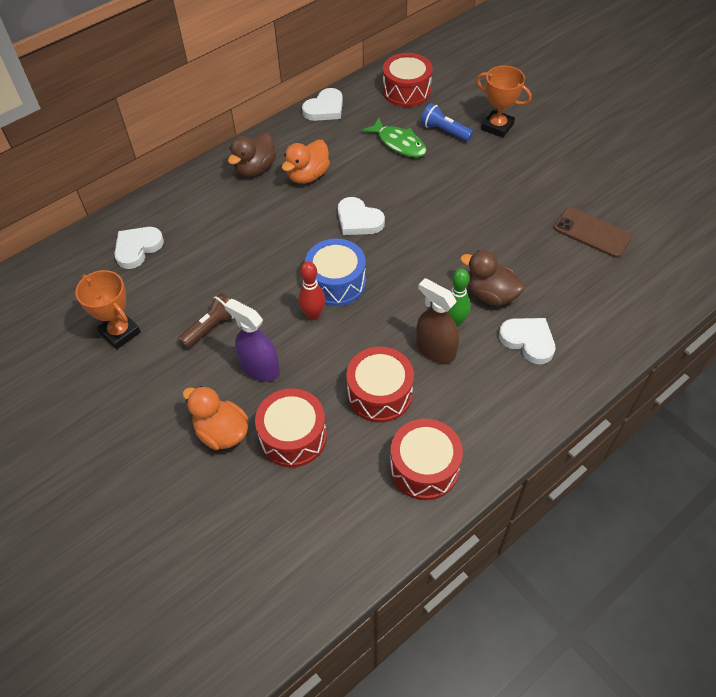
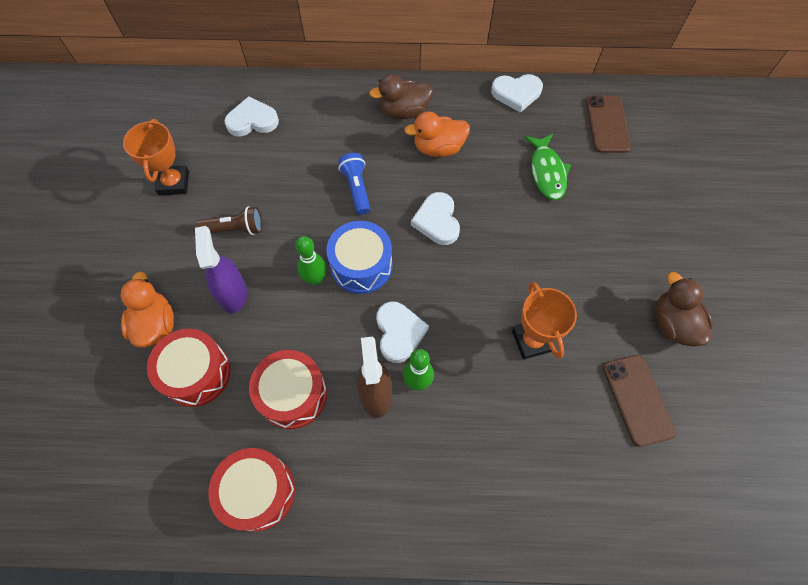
camera: 40 degrees right, 10 degrees up
red bowling pin [298,261,326,320] -> green bowling pin [295,236,327,286]
red drum [383,53,432,107] -> brown phone [586,96,631,153]
blue flashlight [421,103,473,142] -> blue flashlight moved to [338,153,370,215]
brown duck [460,250,525,306] -> brown duck moved to [656,272,713,347]
orange trophy [476,66,532,138] -> orange trophy moved to [512,282,577,360]
white heart [499,318,555,364] -> white heart moved to [376,301,429,363]

